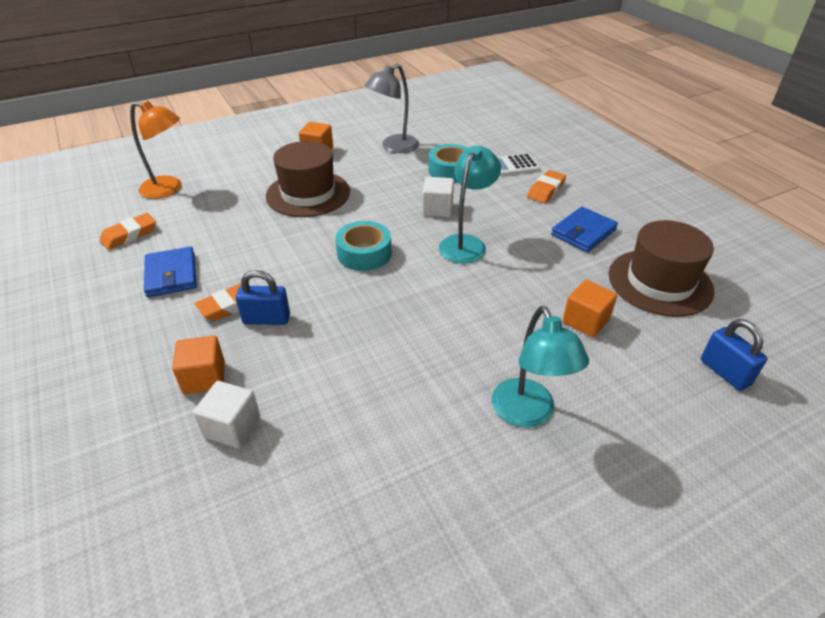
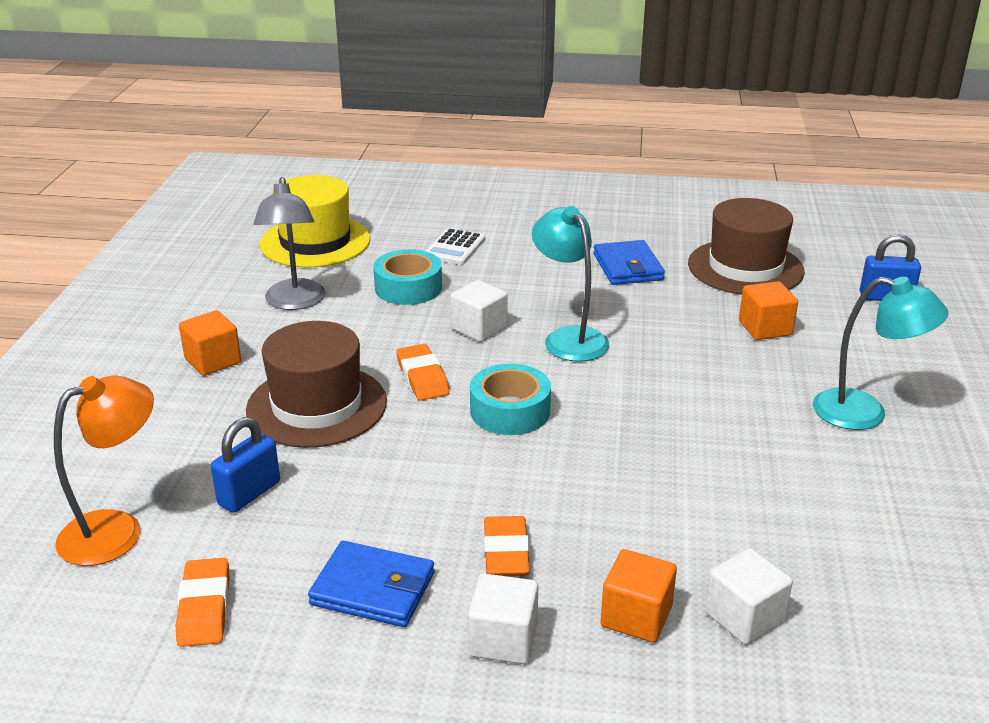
camera: 55 degrees left, 10 degrees down
blue padlock [236,270,290,325] -> blue padlock moved to [211,417,280,513]
orange eraser [527,170,566,203] -> orange eraser moved to [396,344,450,401]
none -> yellow hat [259,175,370,268]
none -> white cube [468,573,538,664]

